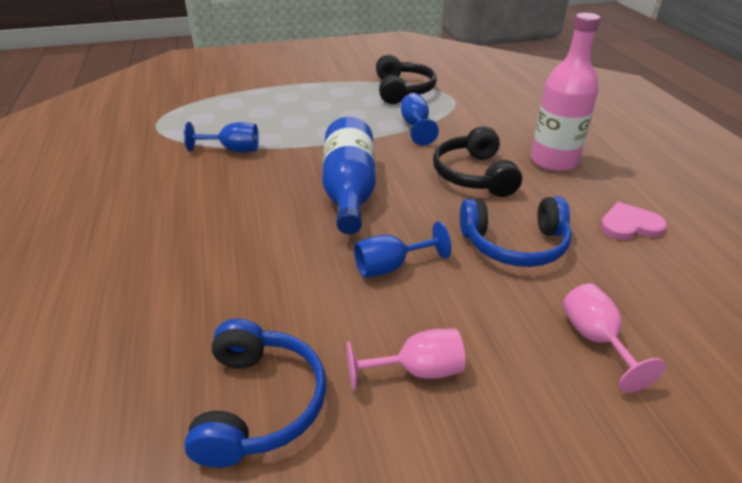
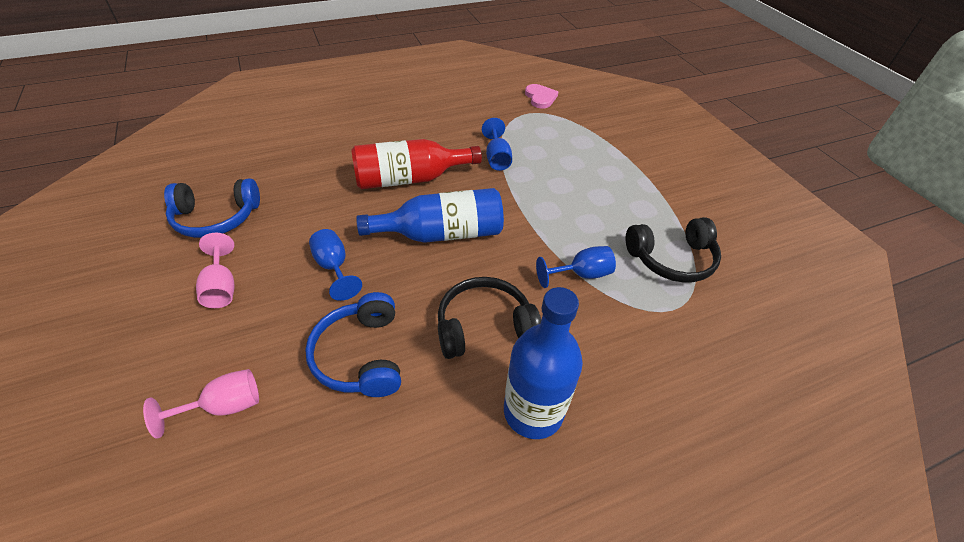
camera: 80 degrees right, 10 degrees up
pink bottle [531,13,601,172] -> blue bottle [504,287,583,439]
pink heart [600,202,667,240] -> pink heart moved to [525,84,558,108]
none -> red bottle [351,139,482,189]

